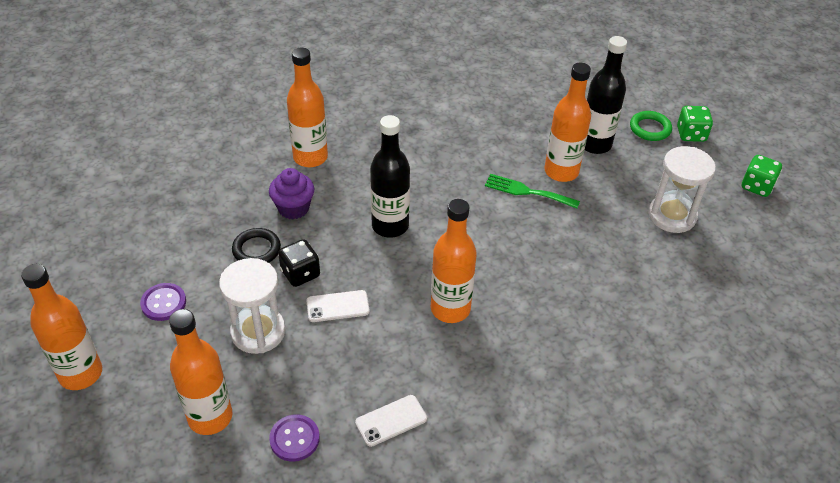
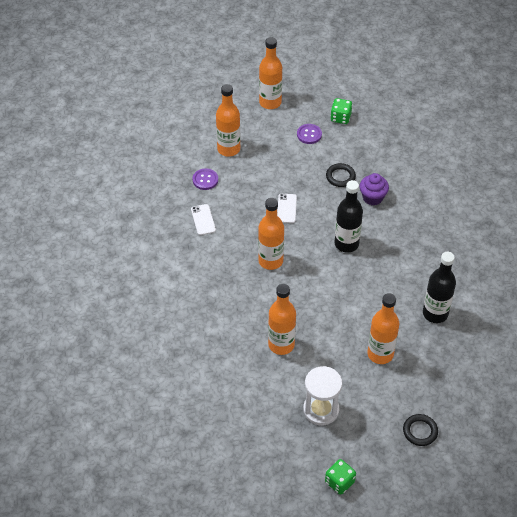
camera: 105 degrees right, 5 degrees up
white hourglass [219,258,286,354] -> none
black dice [278,239,320,287] -> none
orange bottle [287,48,328,167] -> orange bottle moved to [268,284,296,355]
green fork [485,174,580,209] -> none
black bottle [585,36,627,154] -> black bottle moved to [423,252,456,323]
green ring [630,111,672,141] -> black ring [403,414,438,446]
green dice [677,106,713,142] -> green dice moved to [330,98,352,124]

